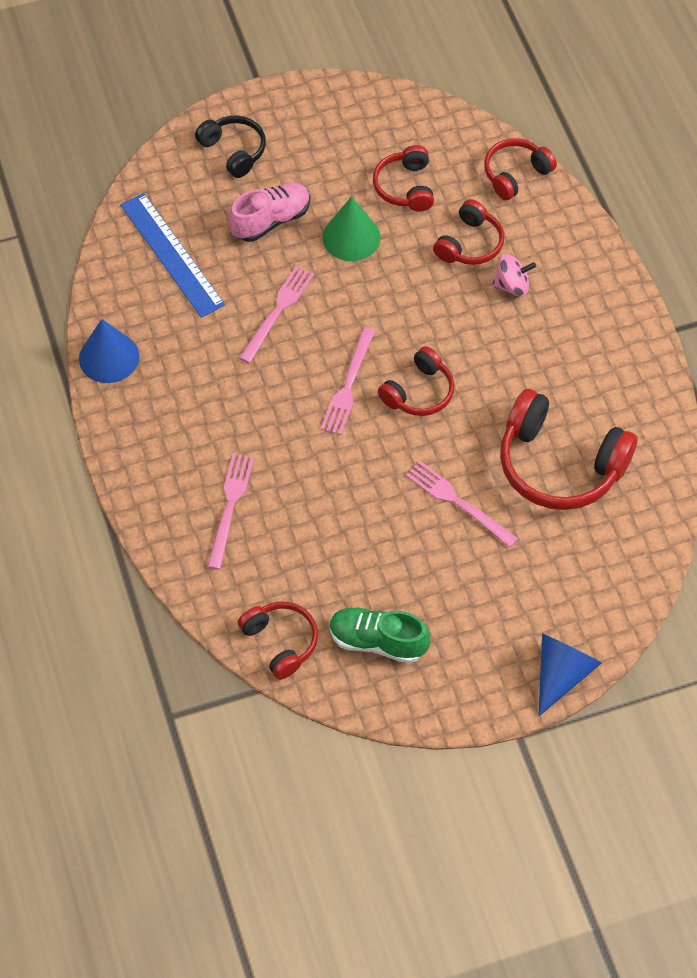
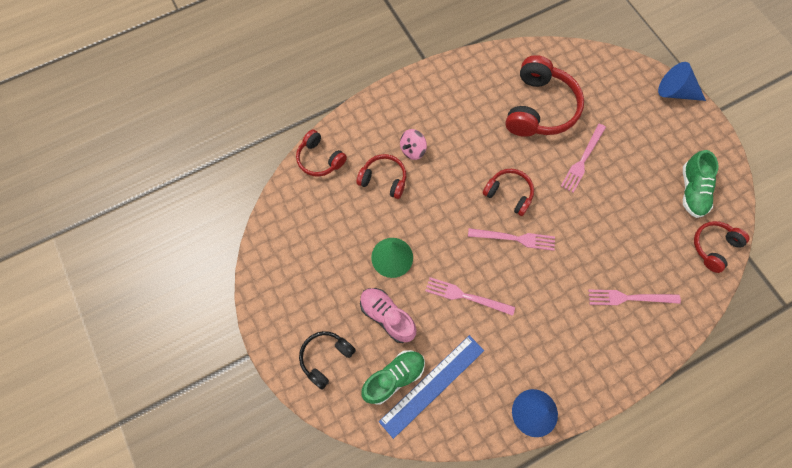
camera: 100 degrees left, 10 degrees up
red headphones [373,145,434,212] -> none
pink spinning top [492,254,536,296] -> pink spinning top turned 120 degrees counterclockwise [400,129,427,160]
none -> green shoe [361,350,425,404]

